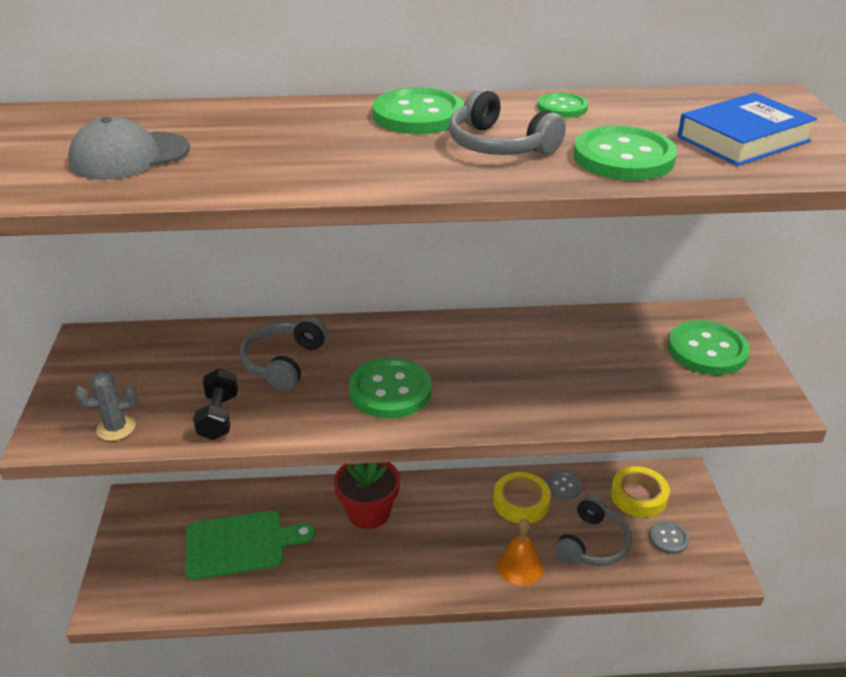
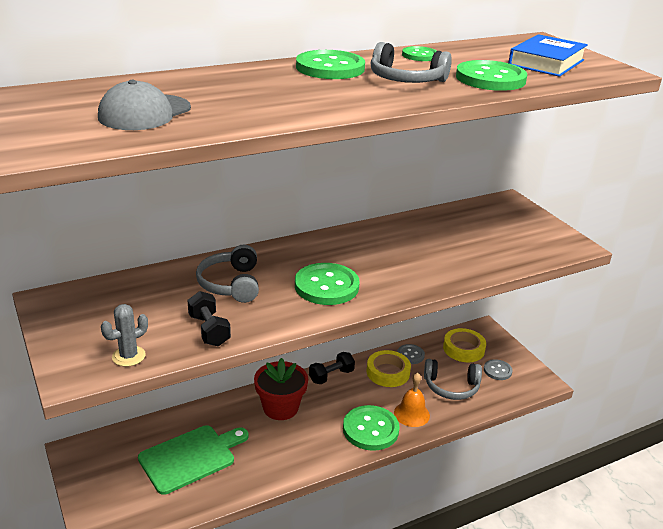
camera: 25 degrees left, 5 degrees down
grey headphones [555,495,632,566] -> grey headphones turned 90 degrees clockwise [424,359,482,400]
green button [668,320,750,375] -> green button moved to [343,405,399,451]
none -> black dumbbell [309,352,355,385]

